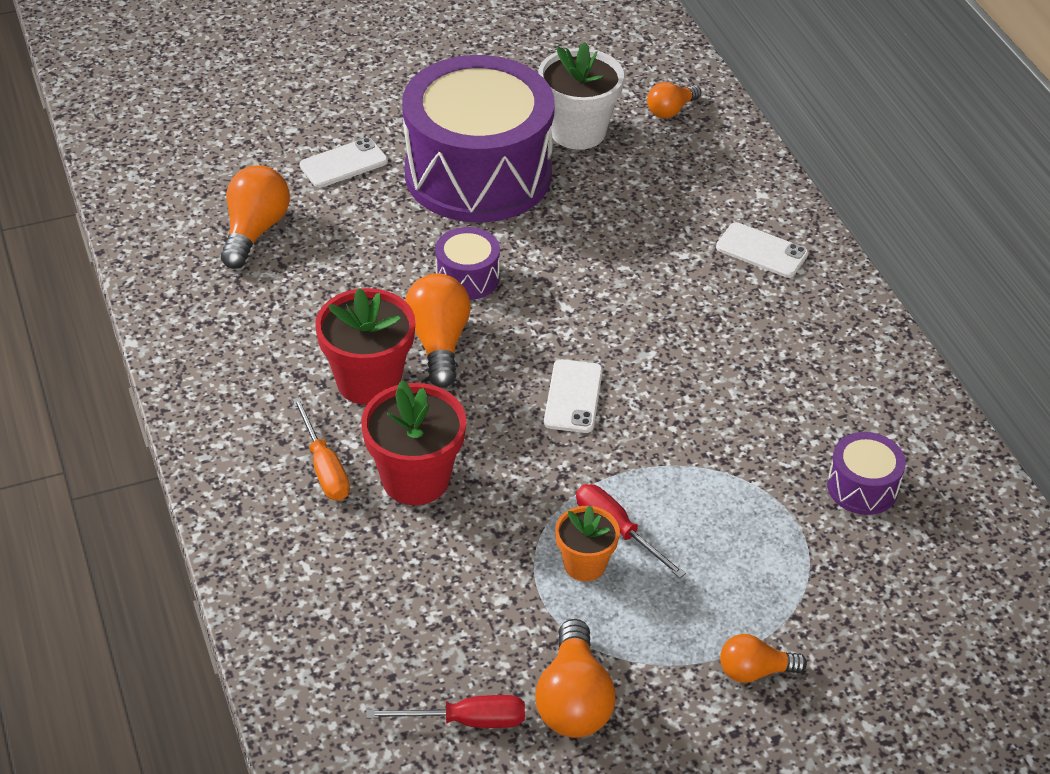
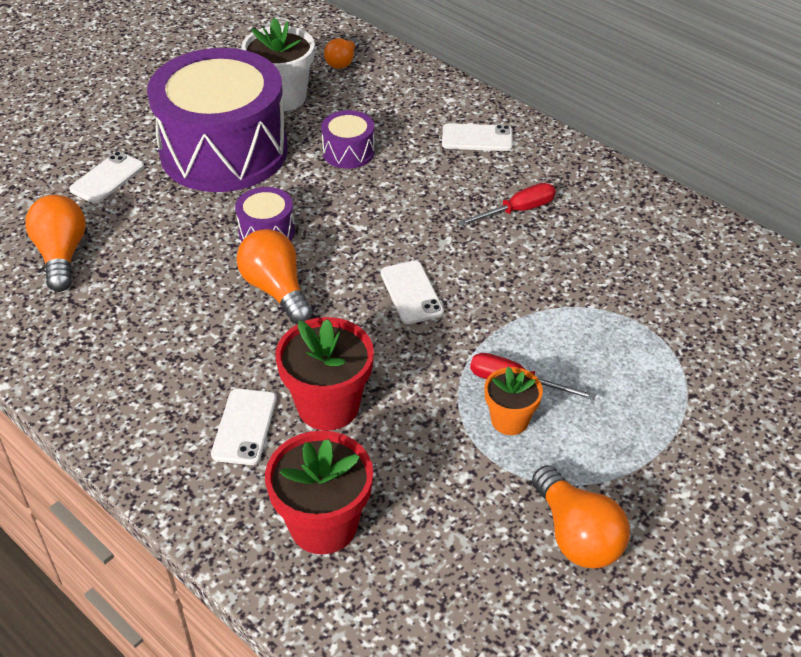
camera: 25 degrees left, 0 degrees up
orange screwdriver [293,397,350,501] -> white phone [211,389,277,465]
red flower pot [315,288,415,405] -> red flower pot moved to [265,431,373,554]
red screwdriver [367,695,525,728] -> red screwdriver moved to [458,183,556,226]
orange light bulb [720,634,807,683] -> none
purple drum [827,432,906,515] -> purple drum moved to [321,110,375,169]

